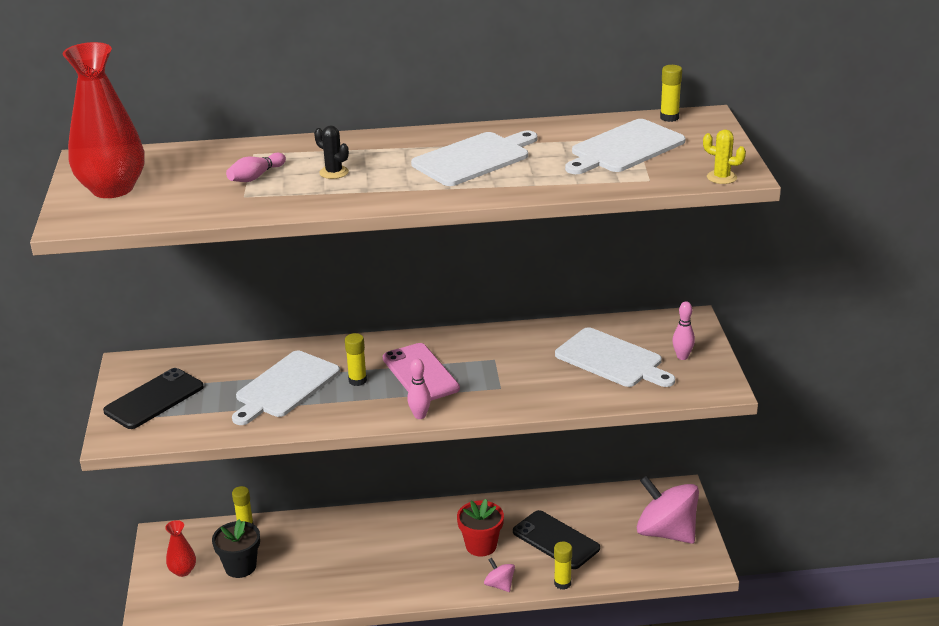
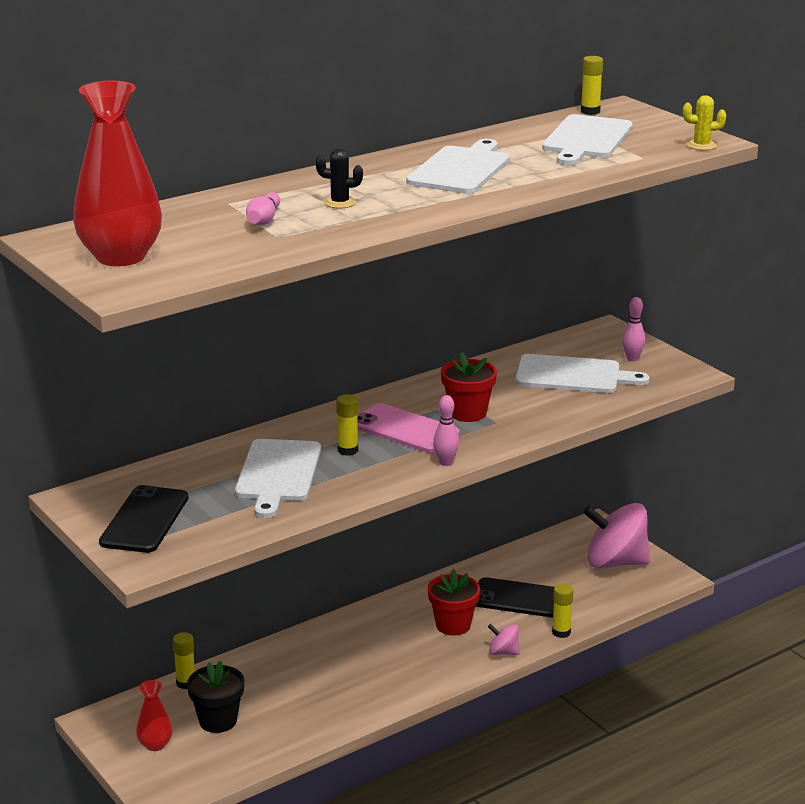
camera: 30 degrees left, 5 degrees down
none -> red flower pot [441,352,497,422]

